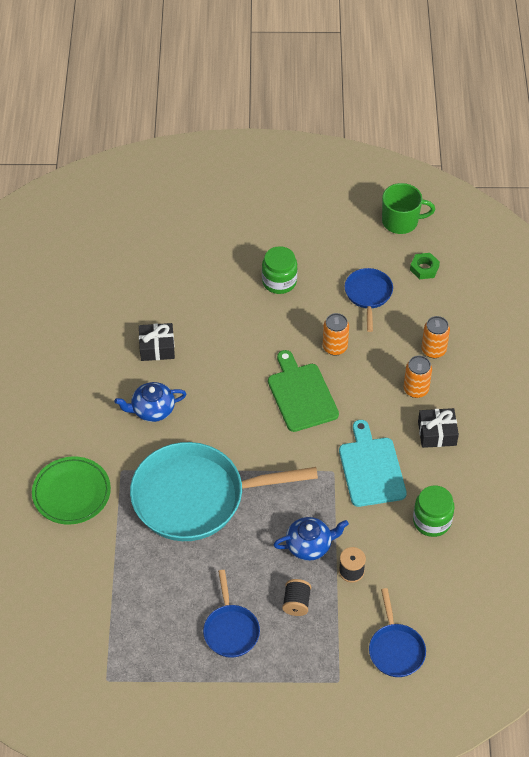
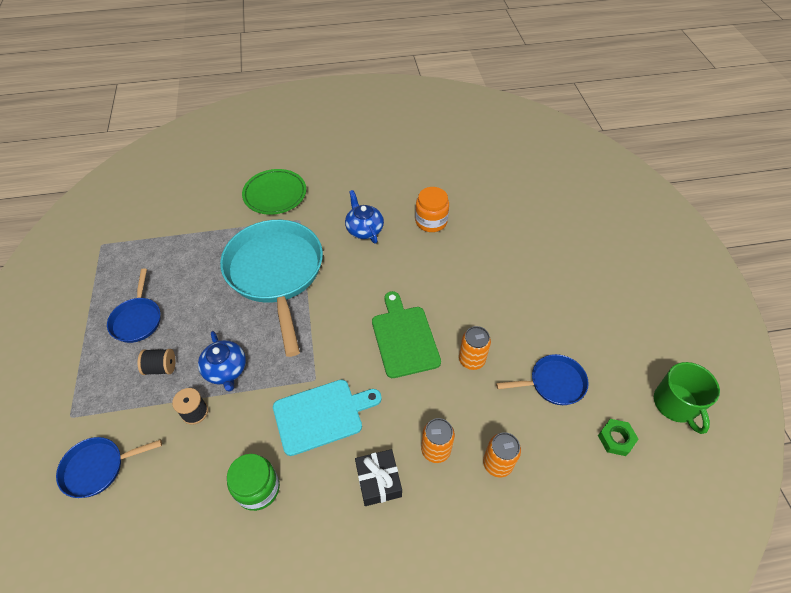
camera: 80 degrees right, 0 degrees up
black gift [139,323,175,361] -> orange jar [415,187,449,232]
blue pan [203,570,260,658] -> blue pan turned 75 degrees counterclockwise [107,268,161,343]
green jar [262,246,297,294] -> none
green cutting board [268,350,339,432] -> green cutting board turned 75 degrees counterclockwise [372,291,441,378]

